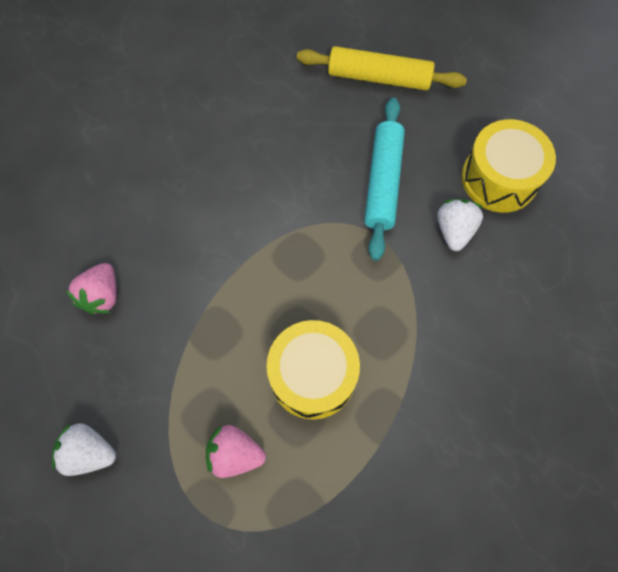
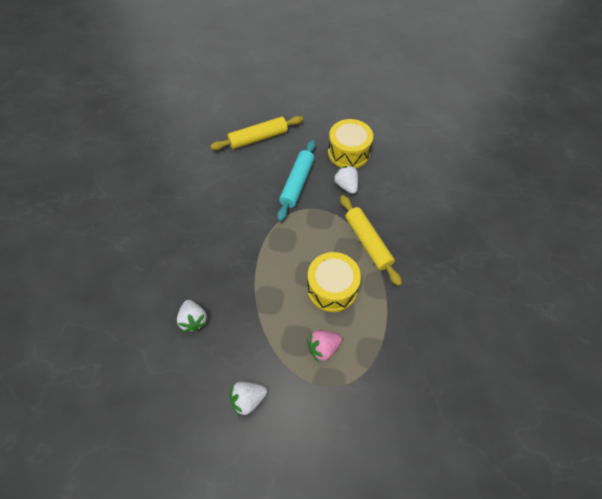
camera: 35 degrees left, 10 degrees down
pink strawberry [65,263,117,315] -> white strawberry [177,300,207,332]
turquoise rolling pin [364,97,405,261] -> turquoise rolling pin turned 45 degrees clockwise [277,140,316,221]
none -> yellow rolling pin [340,195,402,286]

